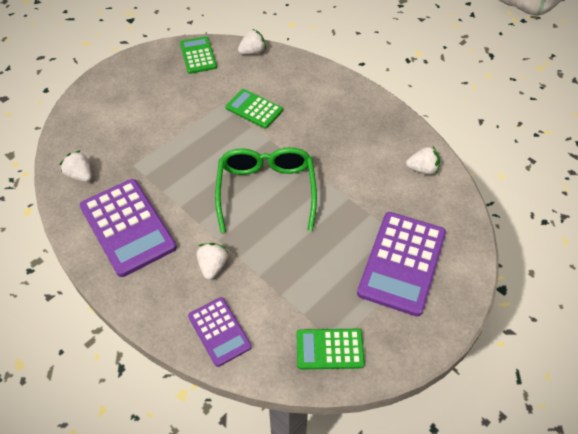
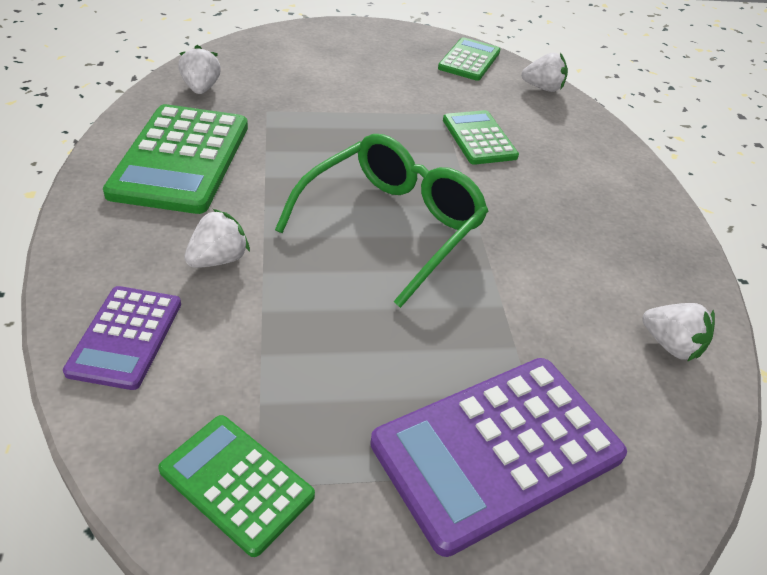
camera: 35 degrees right, 10 degrees down
purple calculator [80,179,177,277] -> green calculator [103,104,248,214]

